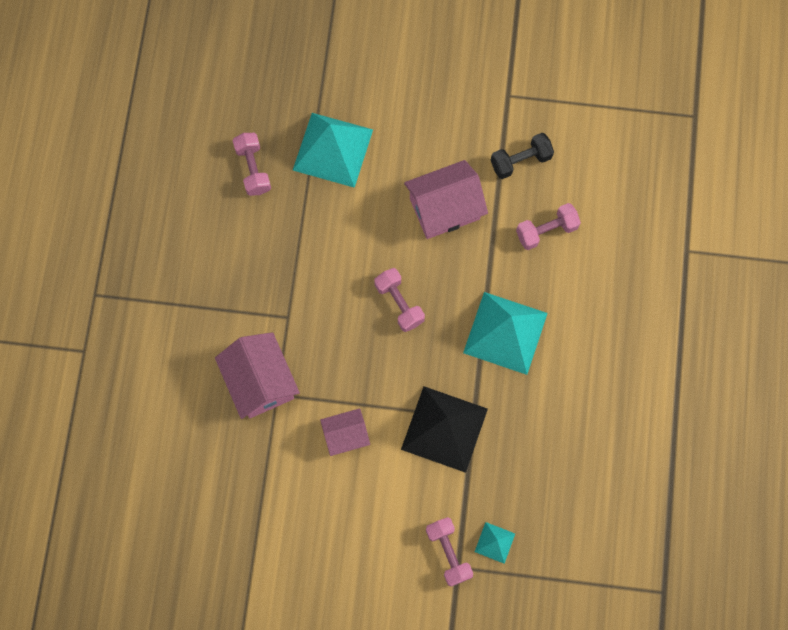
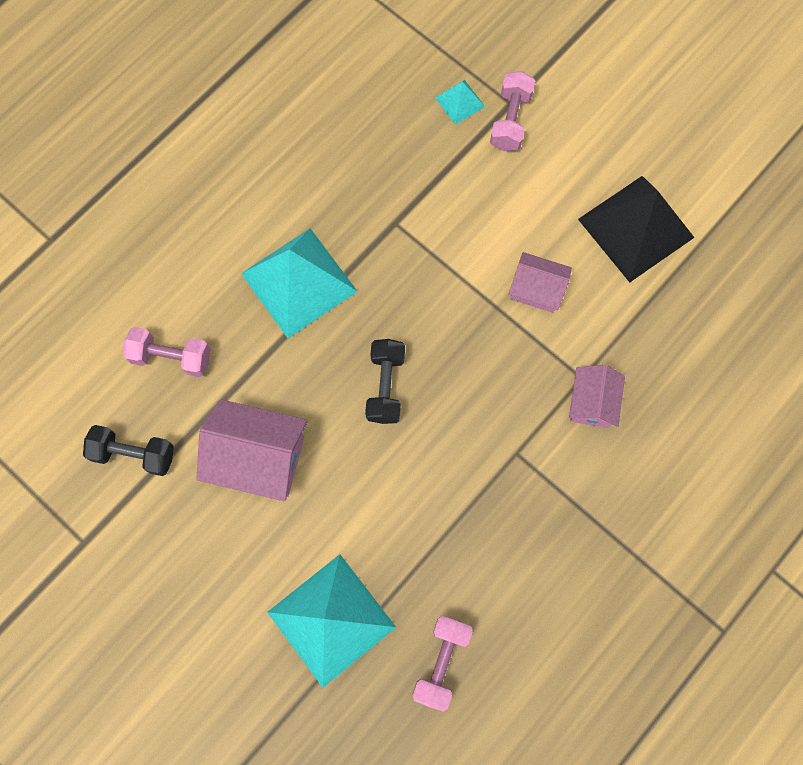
camera: 145 degrees left, 0 degrees up
pink house [215,332,300,419] -> pink house [569,365,625,428], size x0.60
pink dumbbell [374,268,425,332] -> black dumbbell [365,339,405,424]
black pyramid [401,386,488,473] -> black pyramid moved to [578,176,695,282]

